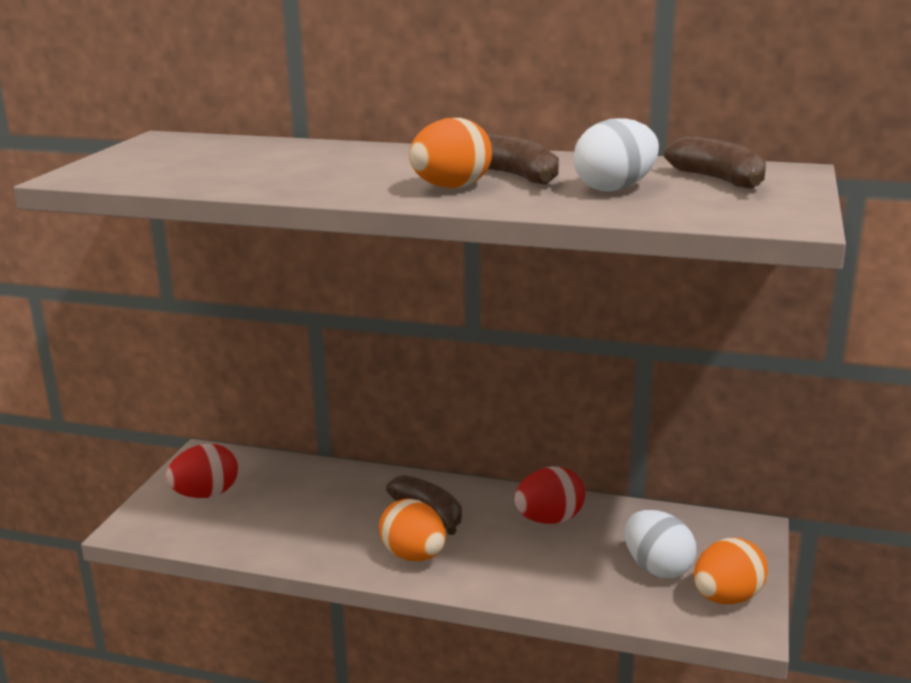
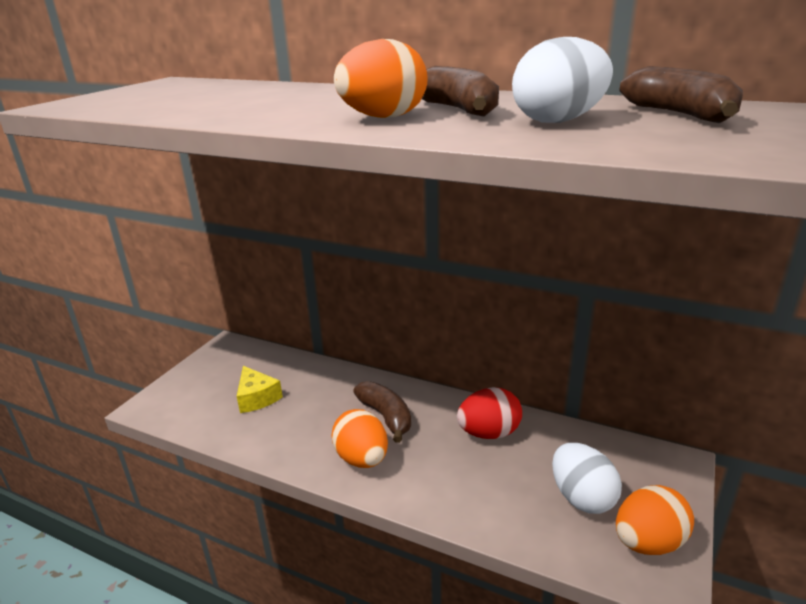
camera: 10 degrees right, 5 degrees up
red egg [166,444,238,498] -> none
none -> yellow cheese [237,366,283,413]

